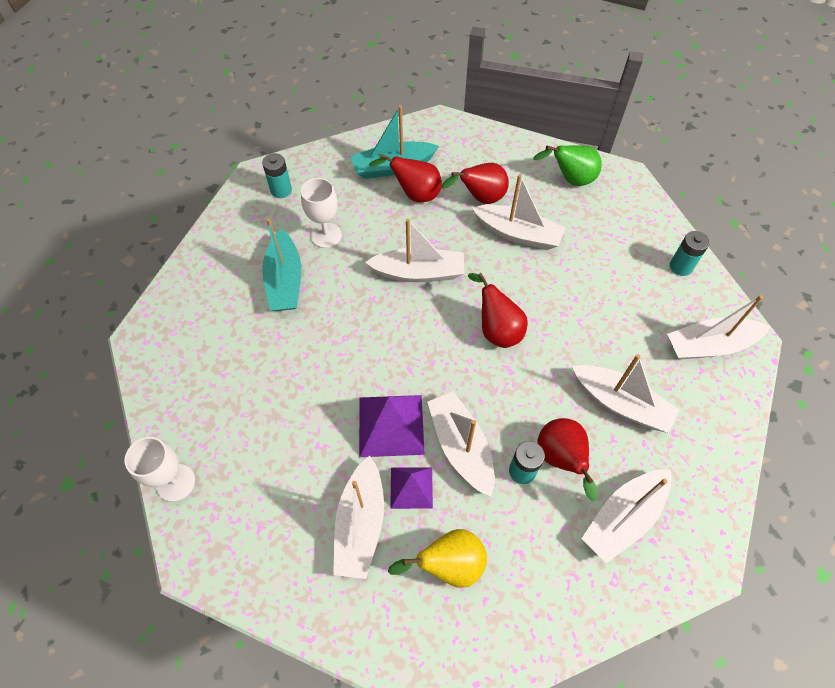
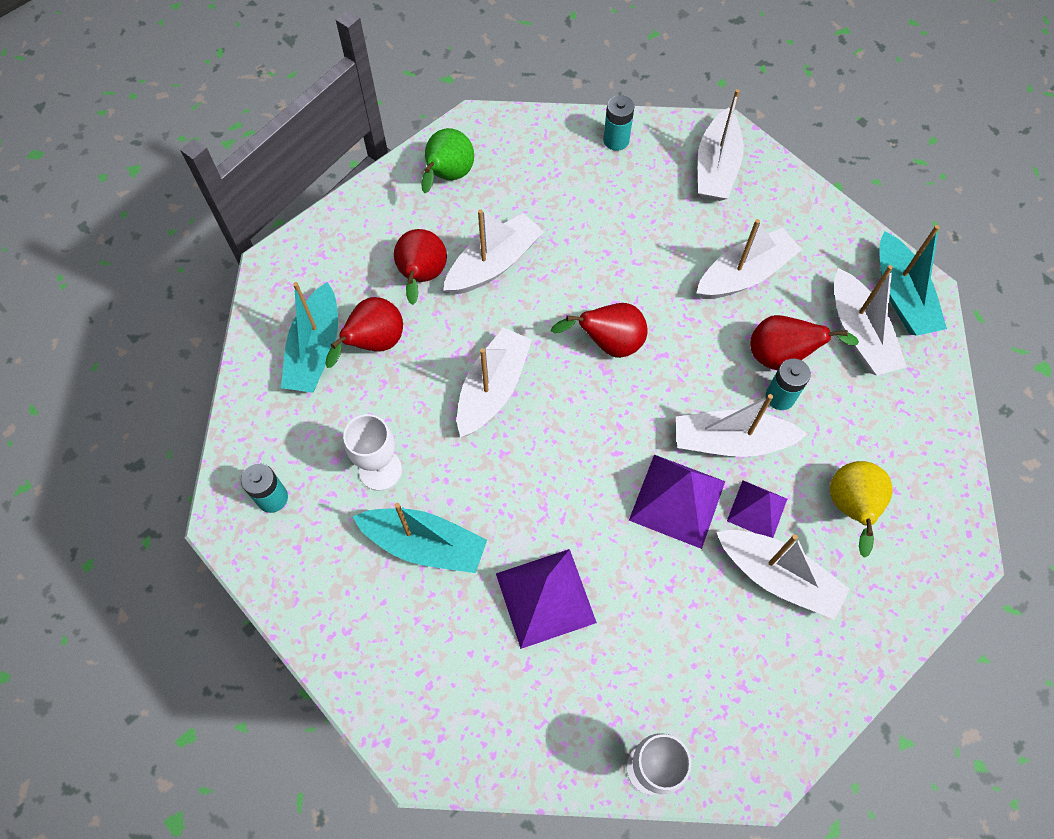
camera: 65 degrees left, 5 degrees up
none -> purple pyramid [496,549,597,649]
none -> turquoise boat [879,225,947,336]

